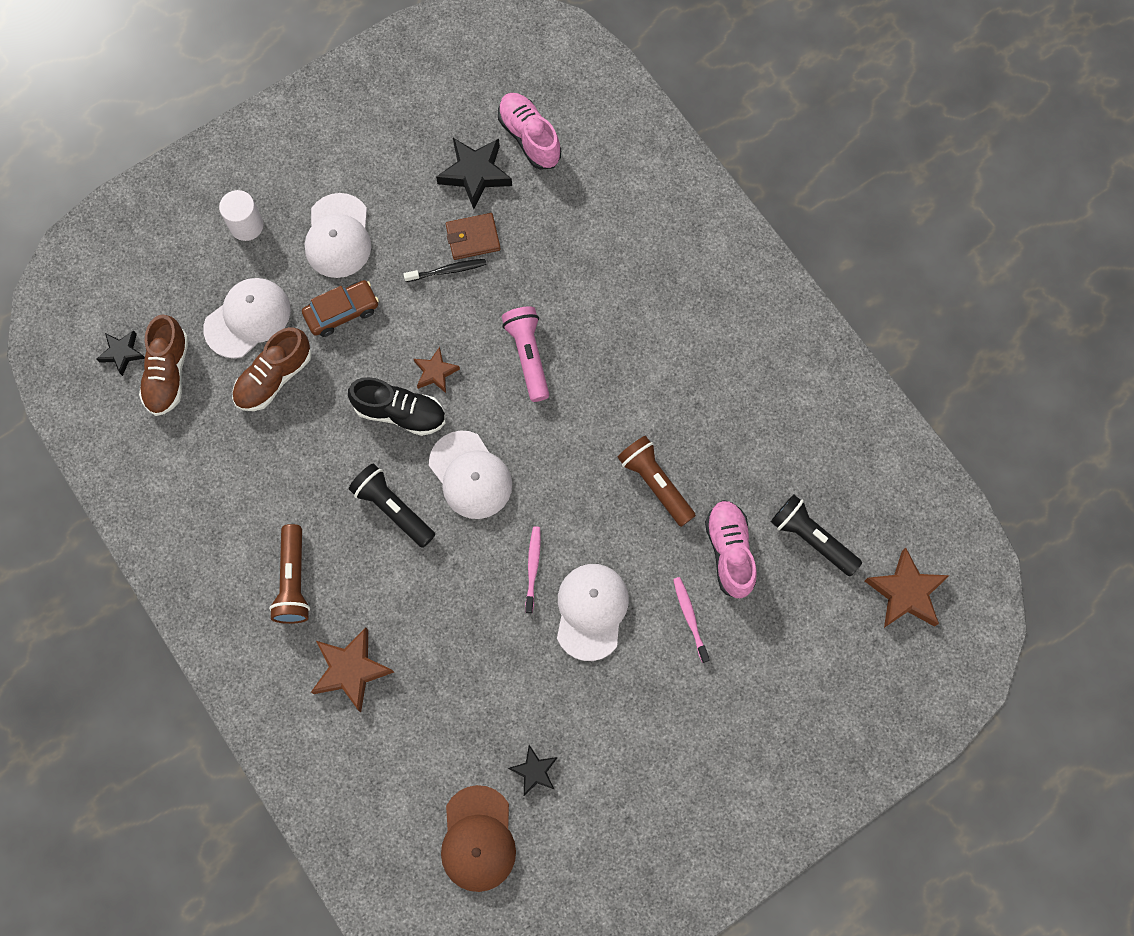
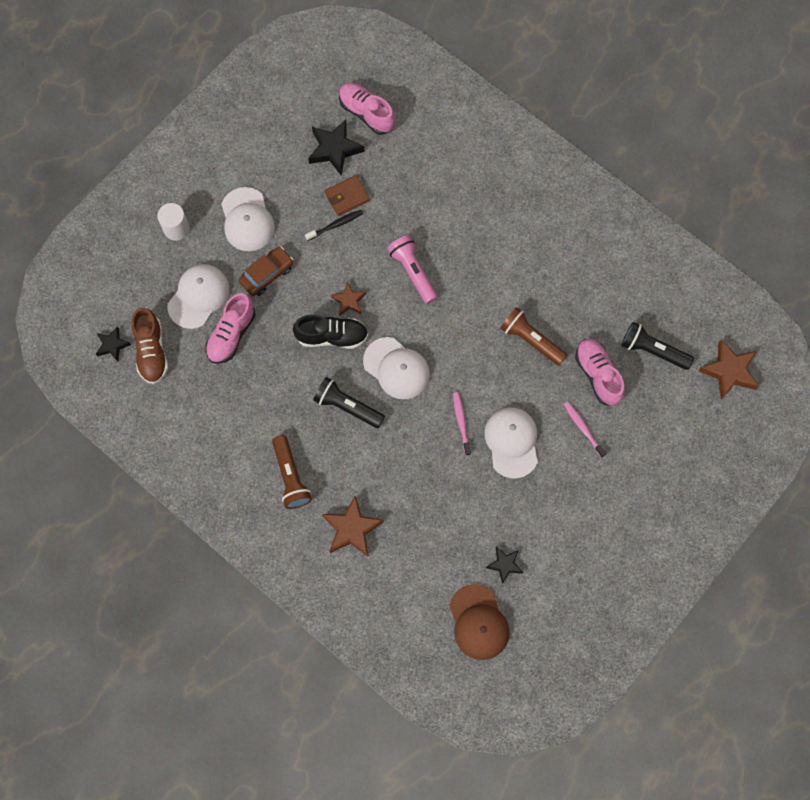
camera: 15 degrees left, 0 degrees up
brown shoe [232,327,312,411] -> pink shoe [205,293,256,364]

